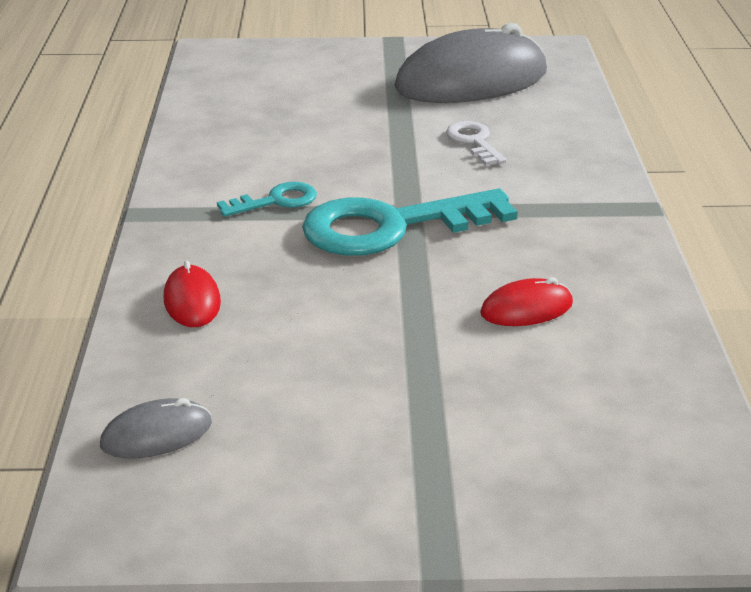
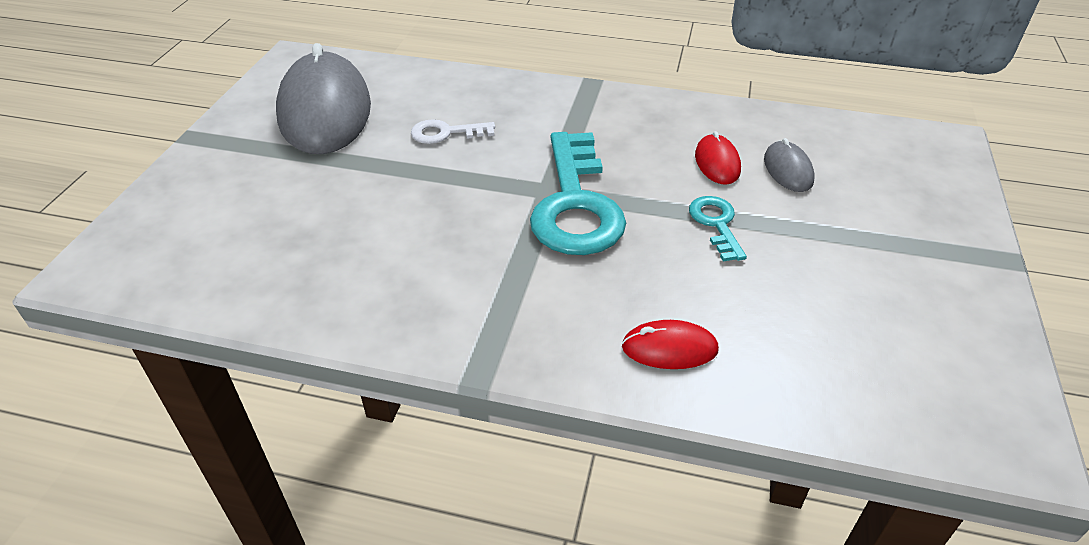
camera: 75 degrees left, 10 degrees up
grey mouse [100,398,212,458] -> grey mouse moved to [764,138,815,192]
turquoise key [217,182,317,217] -> turquoise key moved to [689,196,747,262]

